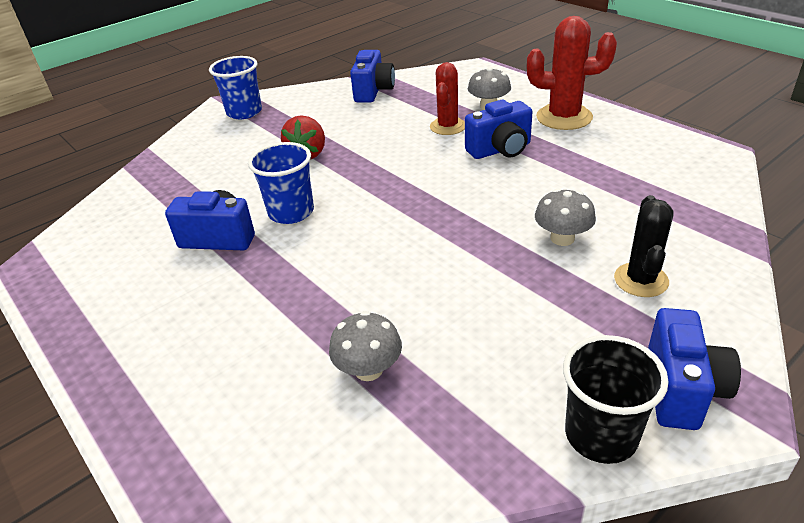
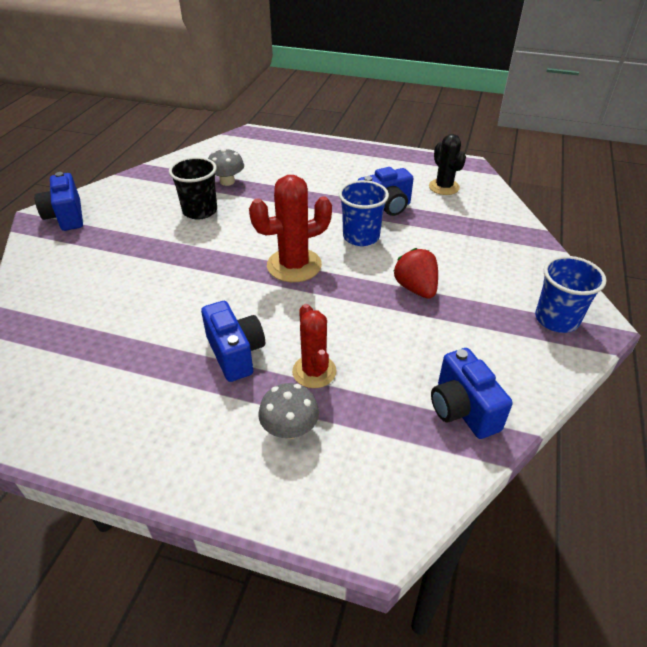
camera: 145 degrees right, 5 degrees up
blue camera [465,100,532,159] -> blue camera turned 120 degrees clockwise [201,301,265,382]
red cactus [527,16,617,130] -> red cactus moved to [249,175,332,282]
grey mushroom [535,189,596,246] -> none
black cup [563,335,669,464] -> black cup moved to [169,157,217,220]
black cactus [614,195,673,297] -> black cactus moved to [429,134,466,195]

